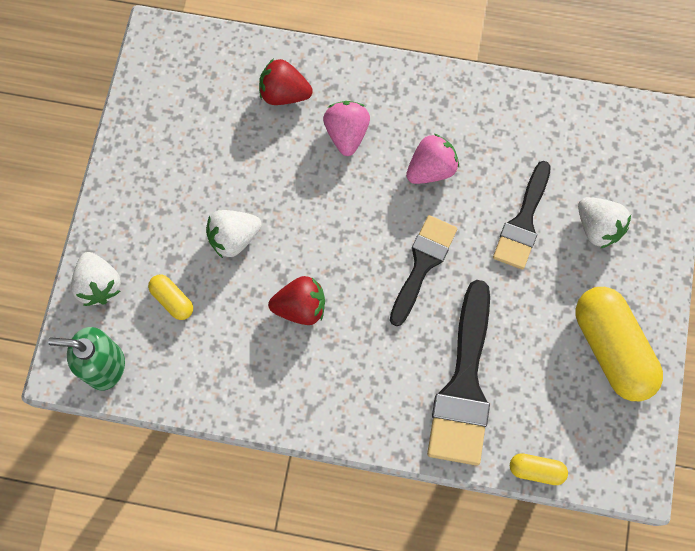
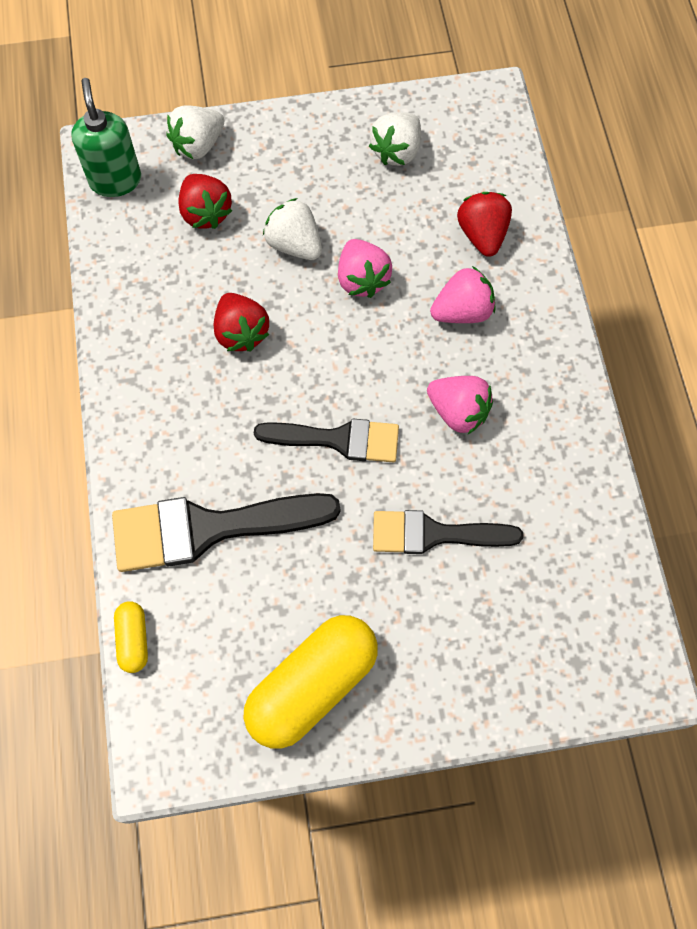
camera: 70 degrees right, 5 degrees down
yellow capsule [148,275,193,320] -> red strawberry [178,174,232,229]
white strawberry [578,197,631,248] -> white strawberry moved to [369,112,421,166]
none -> pink strawberry [338,239,392,298]

